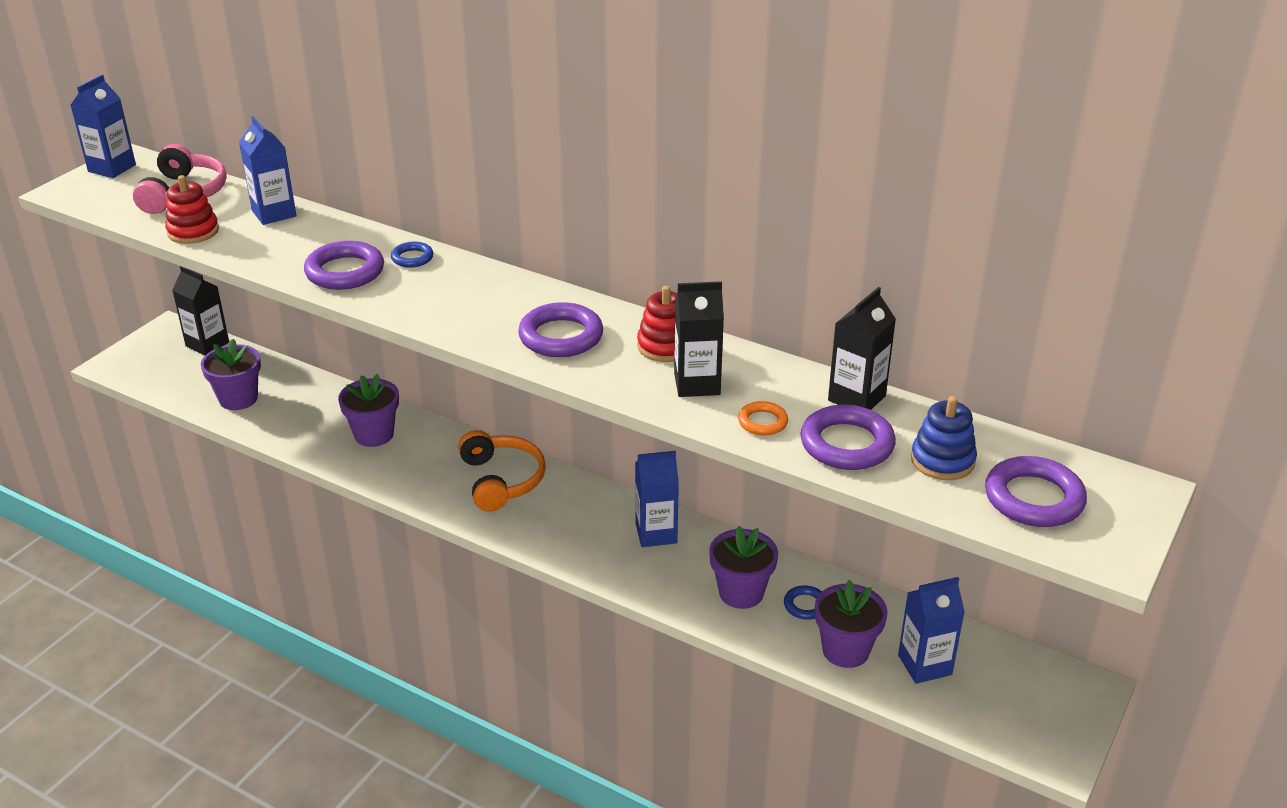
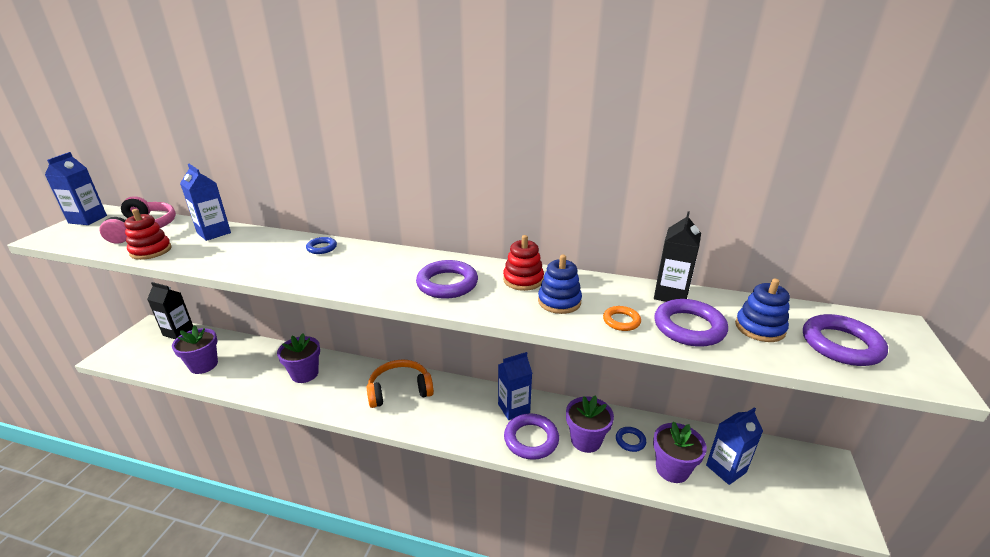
camera: 15 degrees left, 5 degrees down
purple ring [304,241,384,290] -> purple ring moved to [504,413,559,460]
orange headphones [458,430,546,512] -> orange headphones turned 75 degrees counterclockwise [367,359,434,408]
black carton [674,281,724,397] -> blue stacking toy [538,255,582,314]

